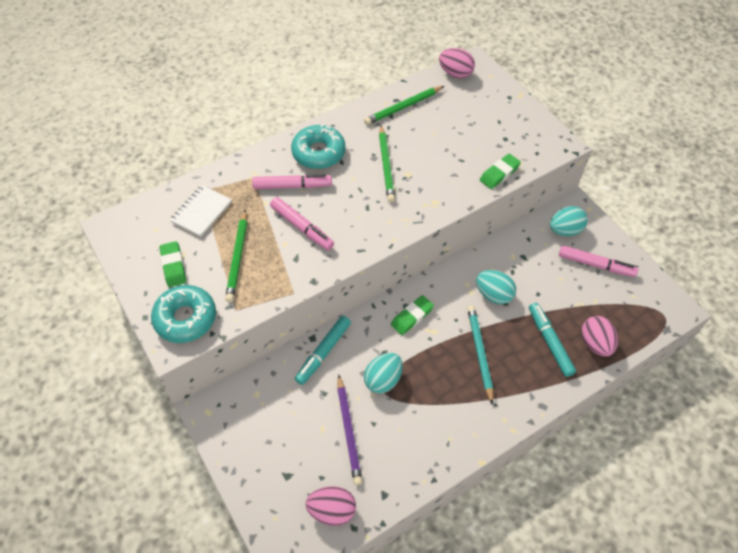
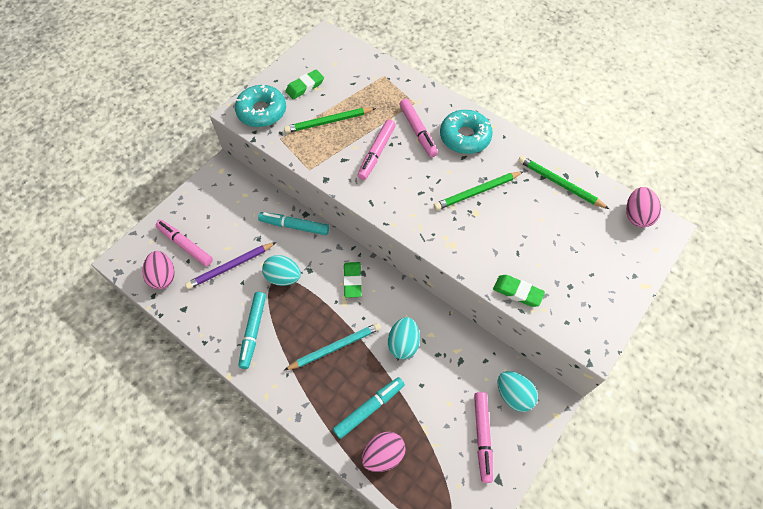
camera: 70 degrees right, 5 degrees up
white notebook [170,185,232,237] -> none
green eraser [391,295,434,335] -> green eraser turned 60 degrees clockwise [343,262,362,298]
none -> pink marker [156,220,213,266]
none -> turquoise marker [238,292,266,369]

